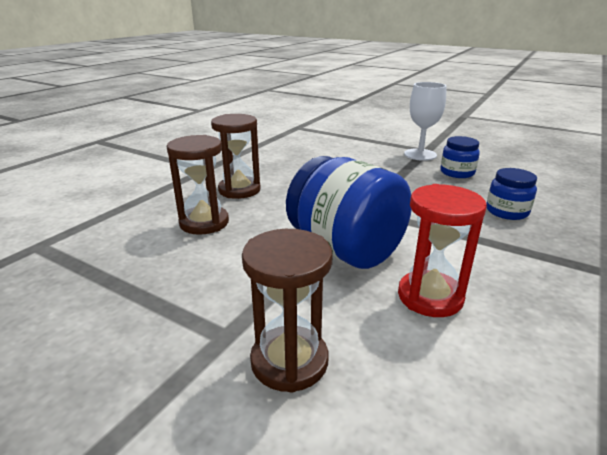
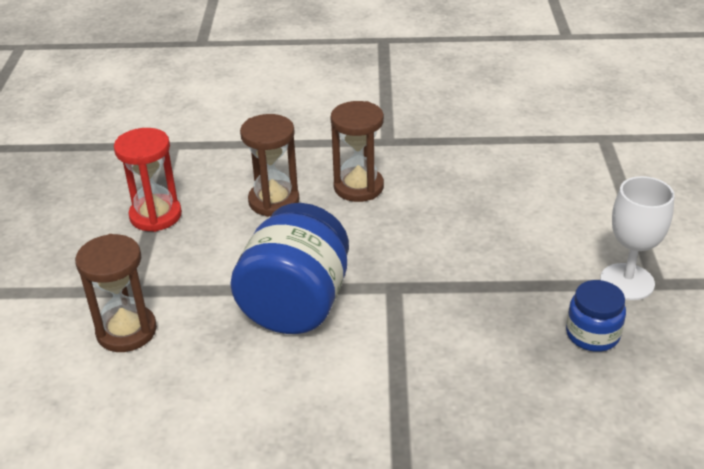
camera: 60 degrees right, 10 degrees up
red hourglass [398,184,487,317] -> red hourglass moved to [114,128,182,232]
blue jar [486,168,537,220] -> none

